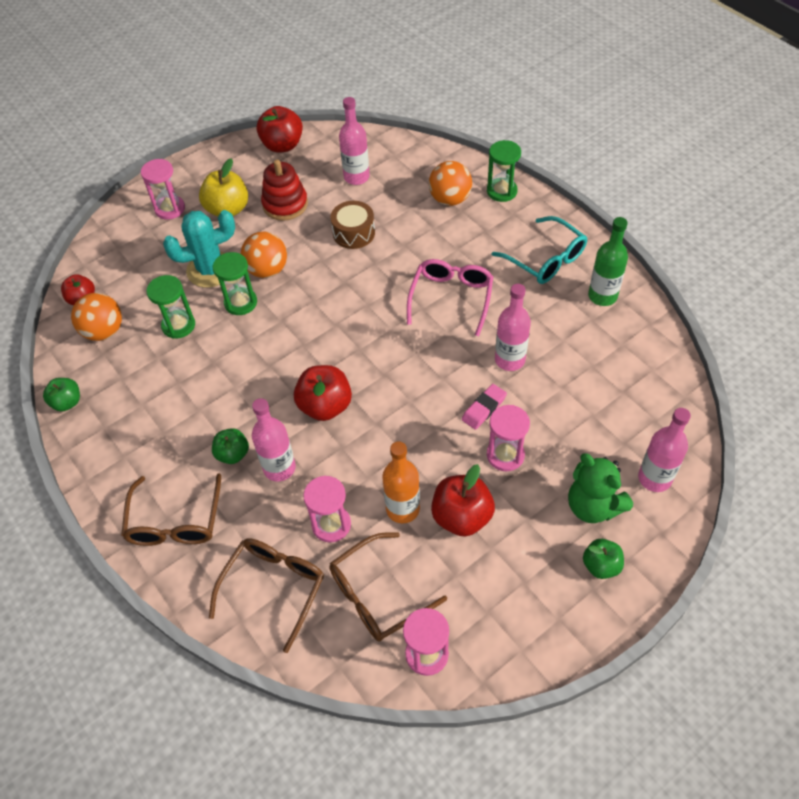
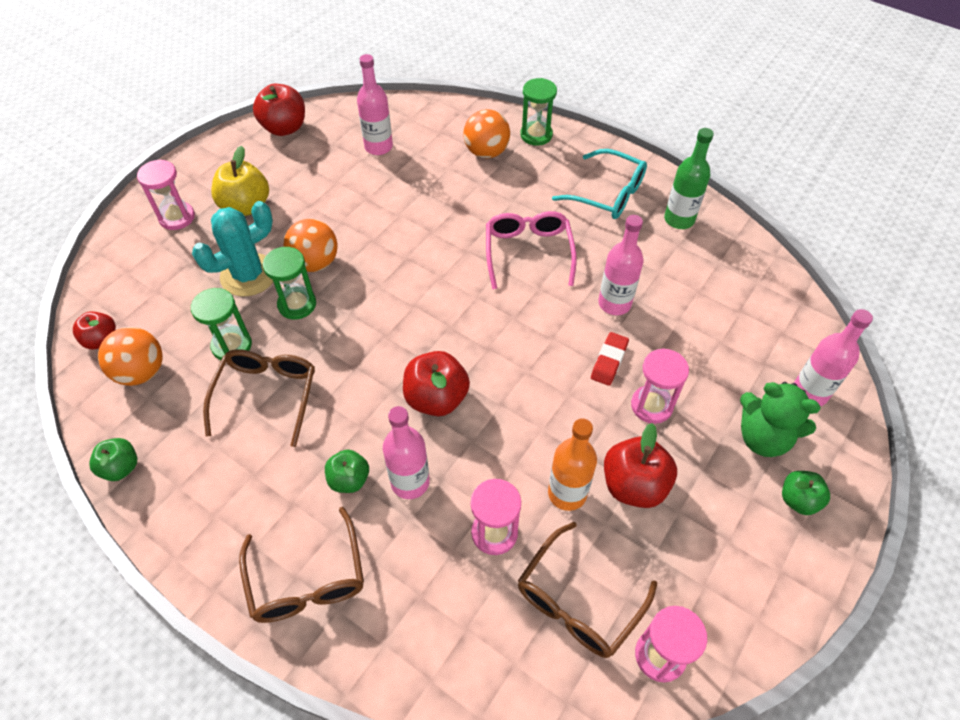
camera: 20 degrees left, 0 degrees up
brown glasses [209,538,324,653] -> brown glasses moved to [203,349,315,447]
red stacking toy [261,160,308,221] -> none
brown drum [331,201,375,249] -> none
pink eraser [462,384,507,430] -> red eraser [591,332,629,386]

